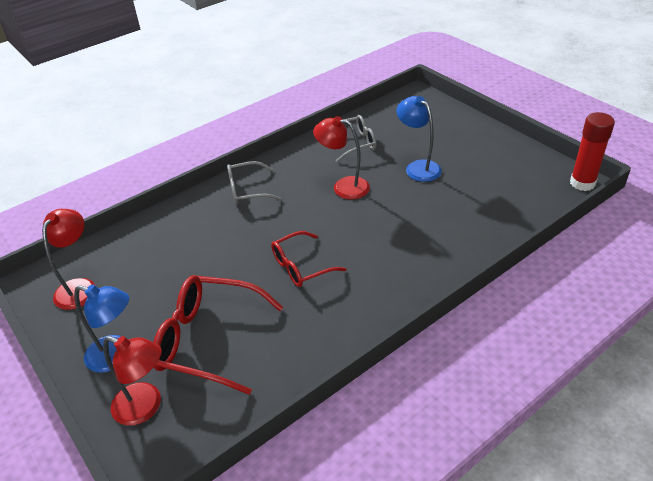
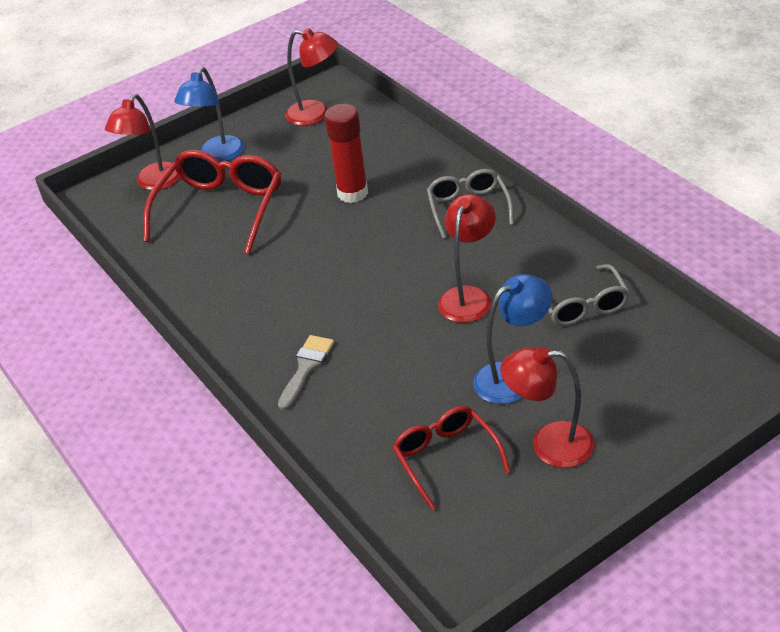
camera: 95 degrees right, 0 degrees up
red glasses [271,231,346,287] -> red glasses moved to [392,406,511,510]
red glue stick [570,112,615,191] -> red glue stick moved to [324,104,368,203]
none -> grey brush [278,335,334,410]
none -> red lamp [500,346,595,468]

